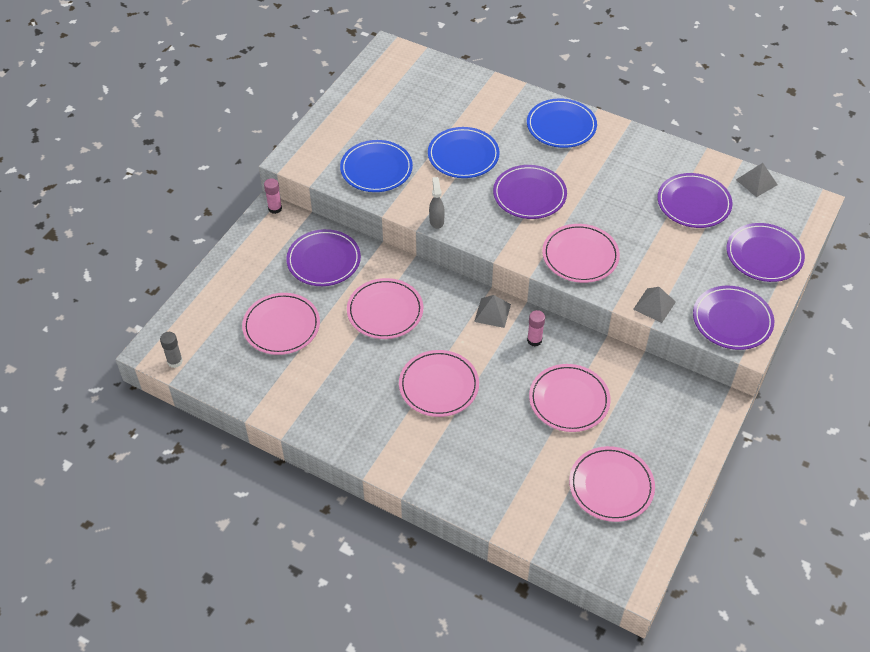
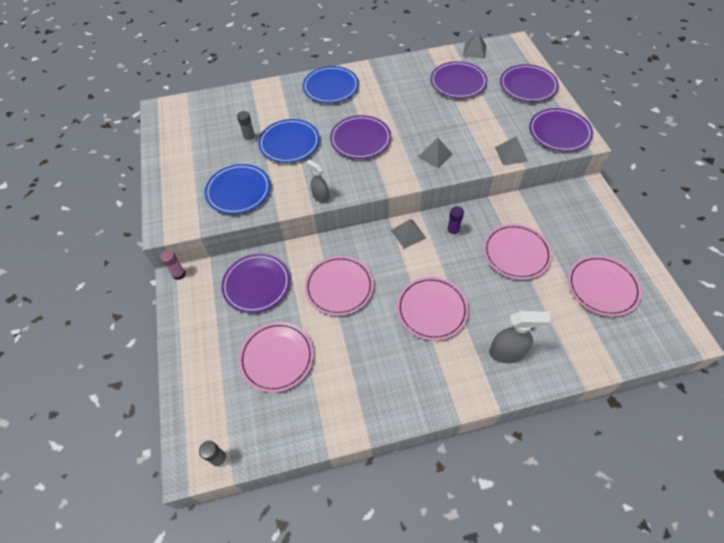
camera: 40 degrees left, 5 degrees up
pink glue stick [527,310,545,346] -> purple glue stick [447,206,464,237]
pink plate [542,224,620,283] -> grey pyramid [418,138,453,168]
none -> grey glue stick [237,111,256,144]
none -> grey spray bottle [489,311,551,363]

